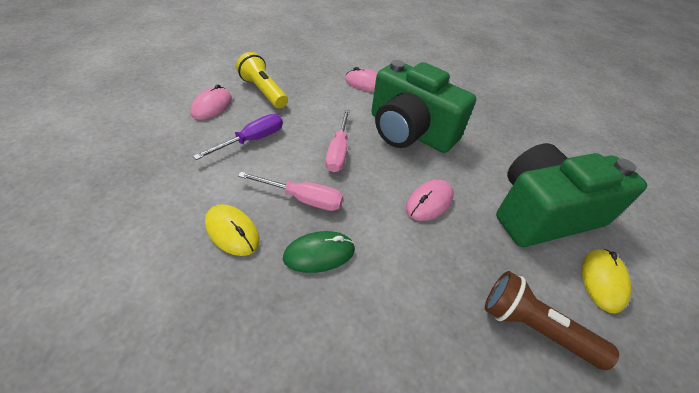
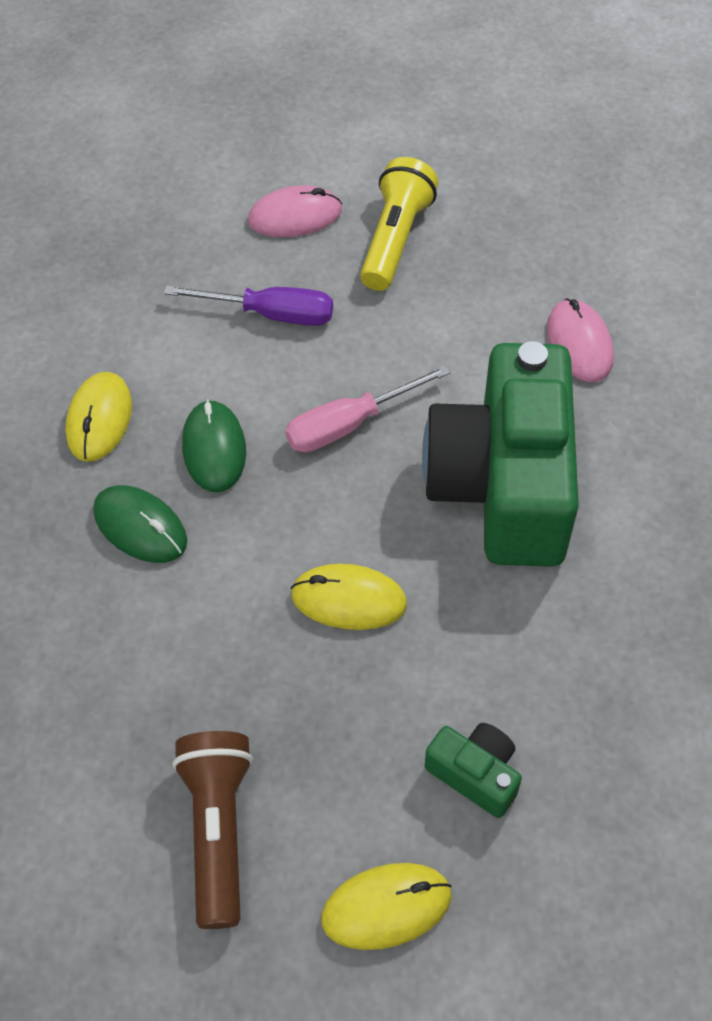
camera: 60 degrees right, 10 degrees up
pink screwdriver [238,172,343,211] -> green mouse [182,399,246,492]
pink mouse [406,180,454,221] -> yellow mouse [290,564,407,630]
green camera [496,143,647,247] -> green camera [425,723,522,818], size x0.41

